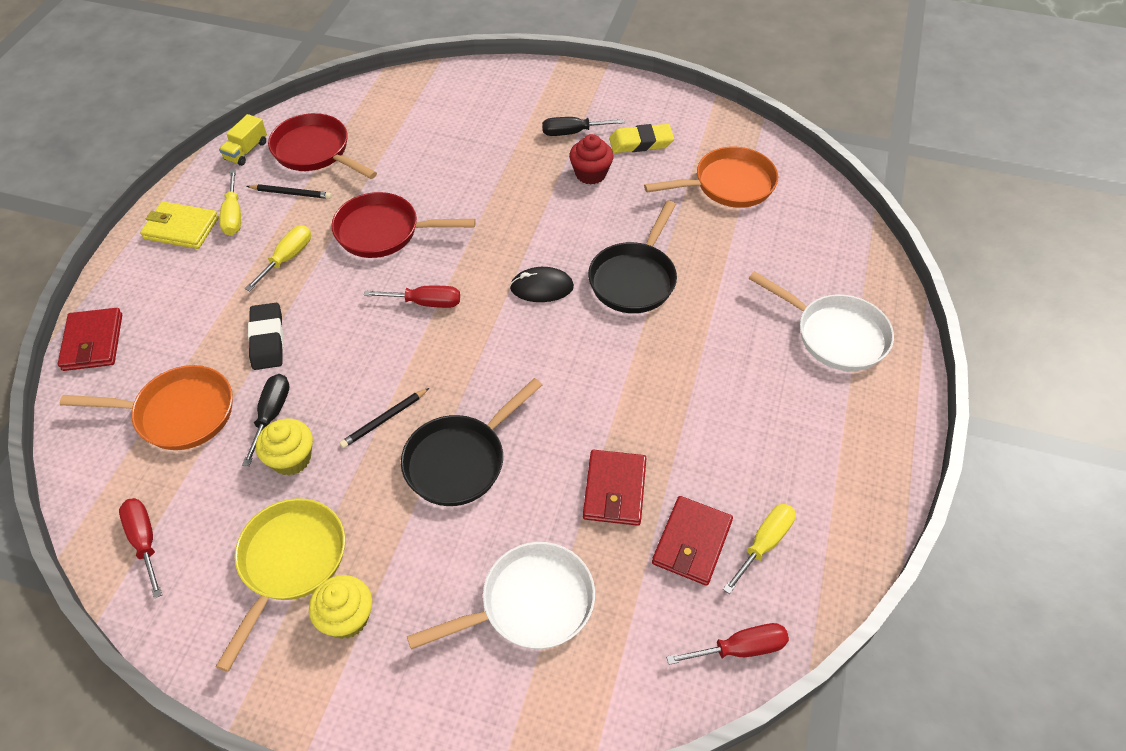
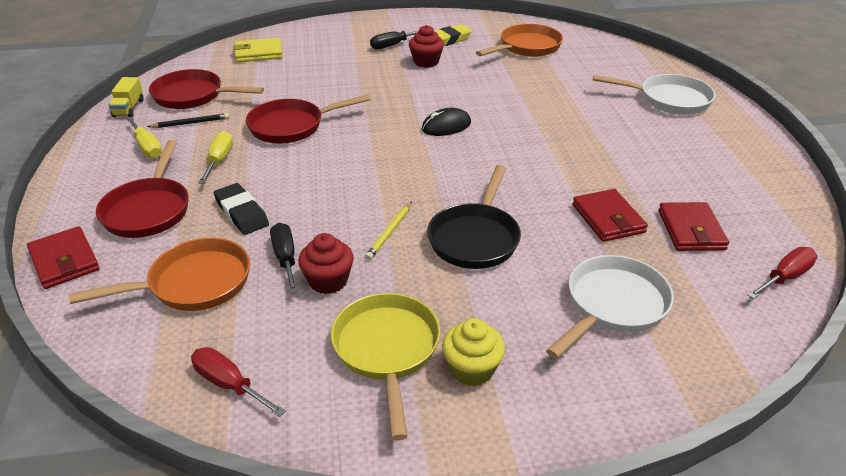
camera: 25 degrees left, 15 degrees down
yellow wallet [140,201,219,249] -> yellow wallet moved to [233,38,283,62]
yellow cupcake [256,418,313,476] -> red cupcake [298,233,354,294]
black pencil [340,388,429,448] -> yellow pencil [365,202,412,260]
red screwdriver [364,286,460,308] -> none
black pan [588,200,677,313] -> none
yellow screwdriver [723,504,796,594] -> none
none -> red pan [96,140,189,238]

